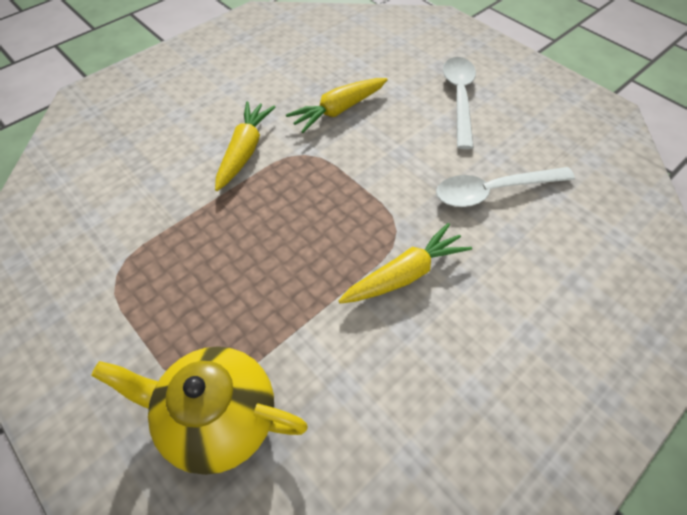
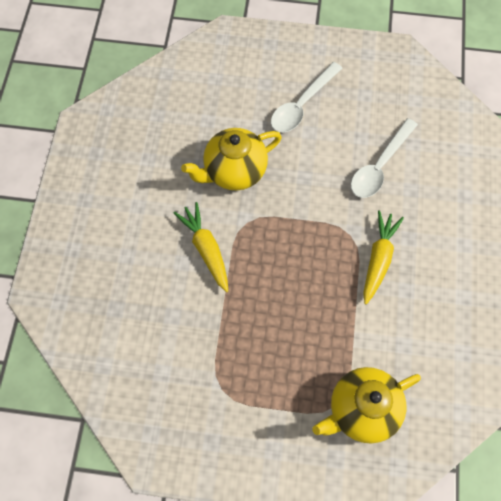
camera: 40 degrees left, 10 degrees up
yellow carrot [286,78,388,133] -> yellow teapot [181,128,282,190]
white spoon [443,57,476,149] -> white spoon turned 105 degrees counterclockwise [271,62,342,132]

